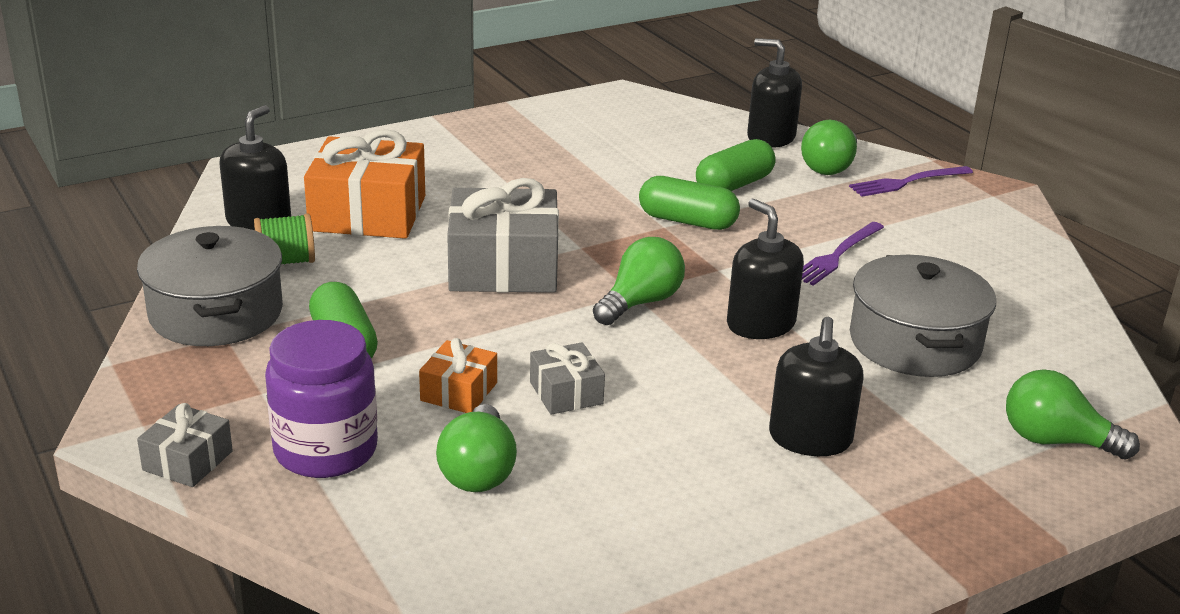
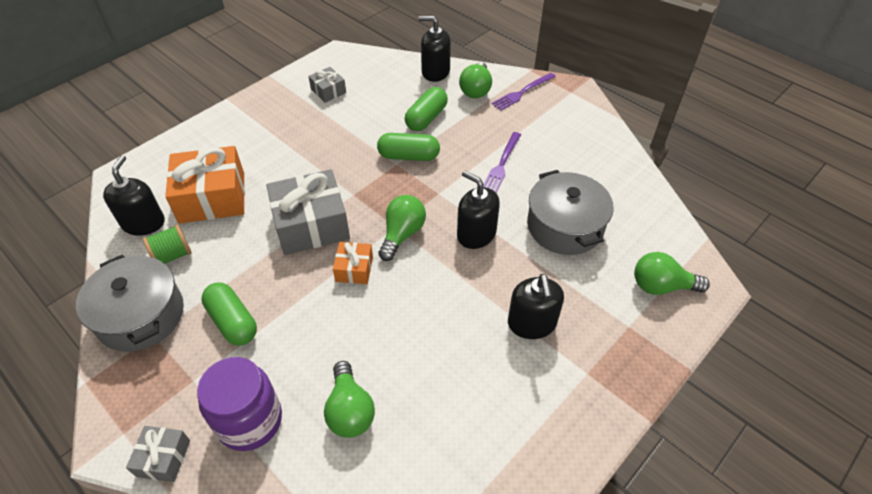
camera: 15 degrees left, 20 degrees up
orange gift [419,338,497,413] -> orange gift moved to [333,242,373,284]
grey gift [530,342,605,415] -> grey gift moved to [308,67,346,103]

